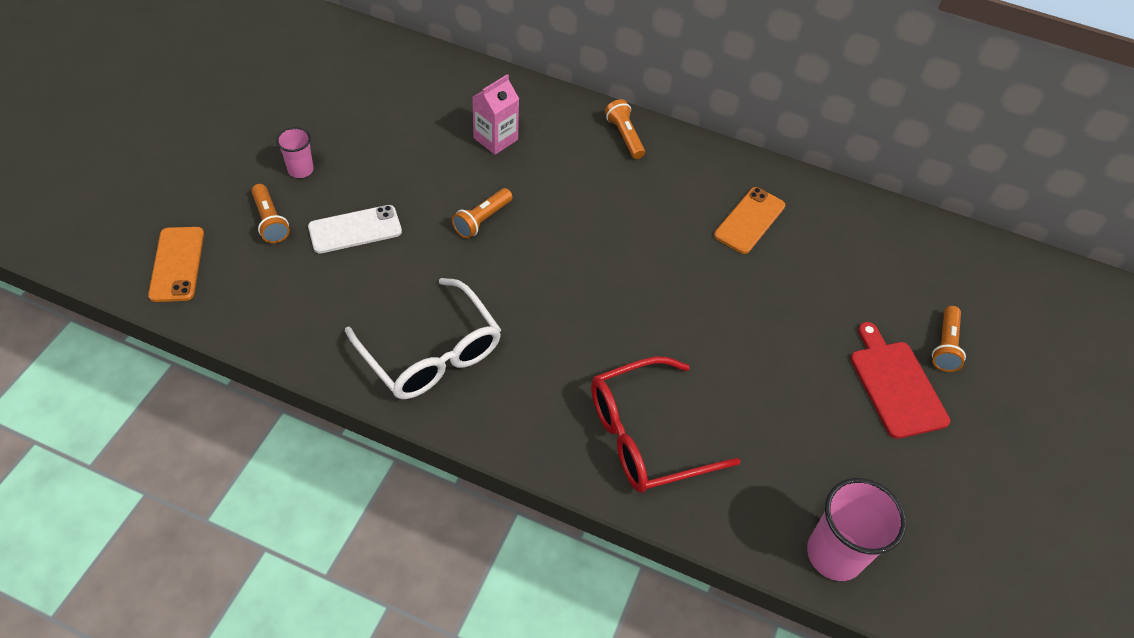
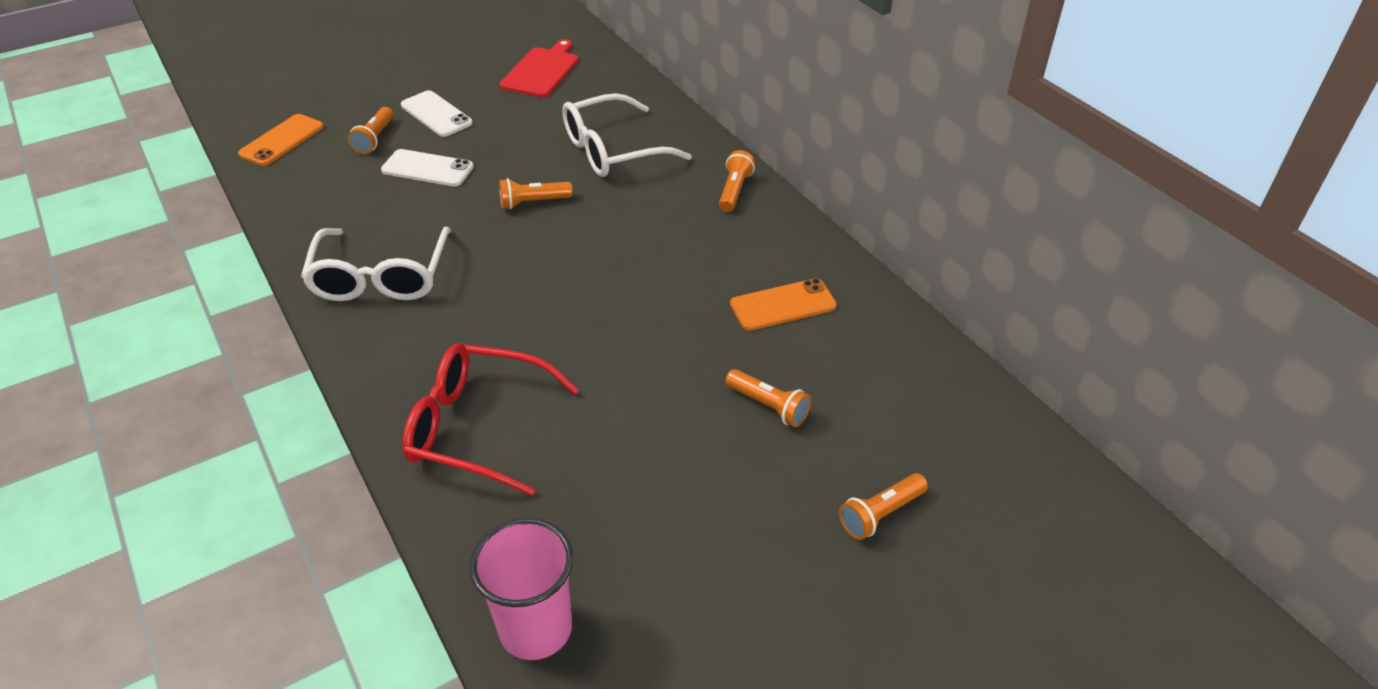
camera: 40 degrees right, 10 degrees down
pink cup [276,127,314,178] -> white phone [401,90,473,137]
pink carton [472,74,519,155] -> white glasses [562,93,692,177]
red cutting board [850,322,950,439] -> red cutting board moved to [499,39,579,97]
none -> orange flashlight [725,369,812,427]

